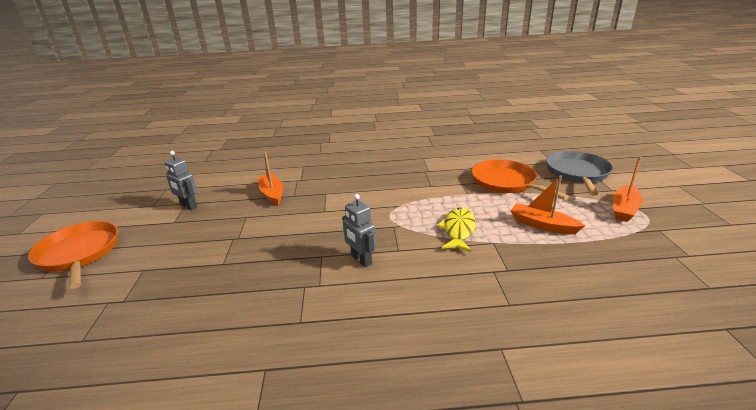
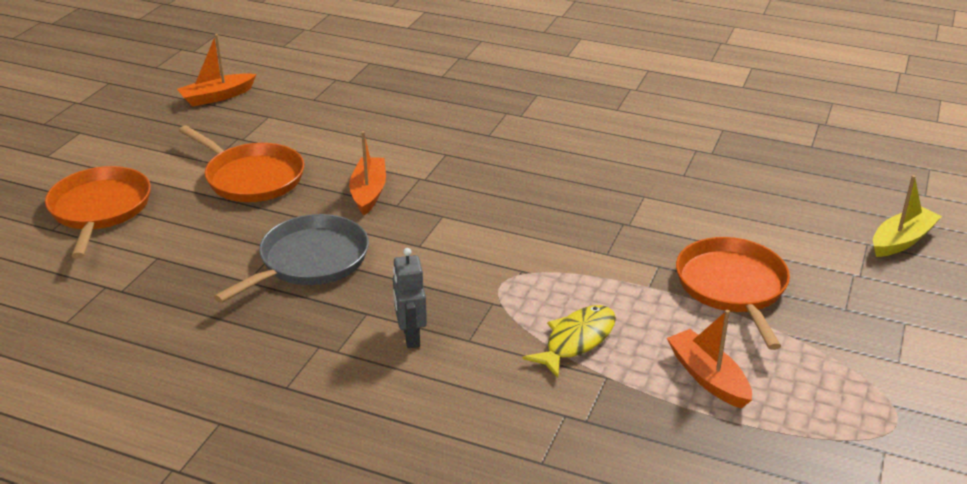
camera: 25 degrees right, 5 degrees up
grey robot [165,151,197,210] -> orange pan [179,125,304,202]
grey pan [546,151,613,195] -> grey pan moved to [214,214,369,303]
orange boat [613,156,643,222] -> orange boat moved to [177,34,256,107]
none -> yellow boat [873,175,942,257]

